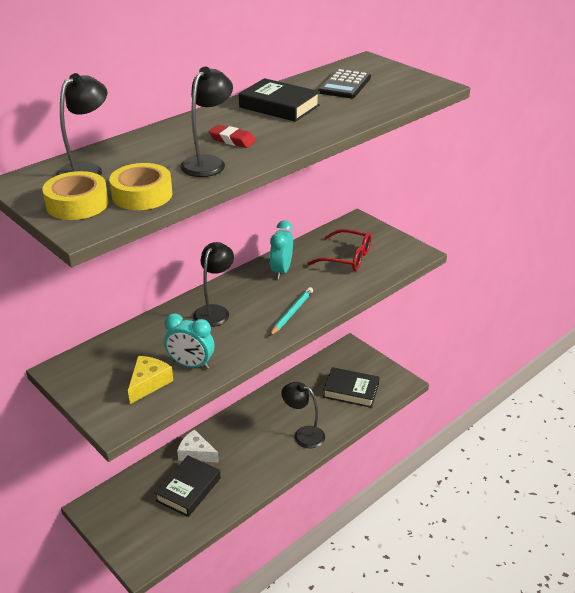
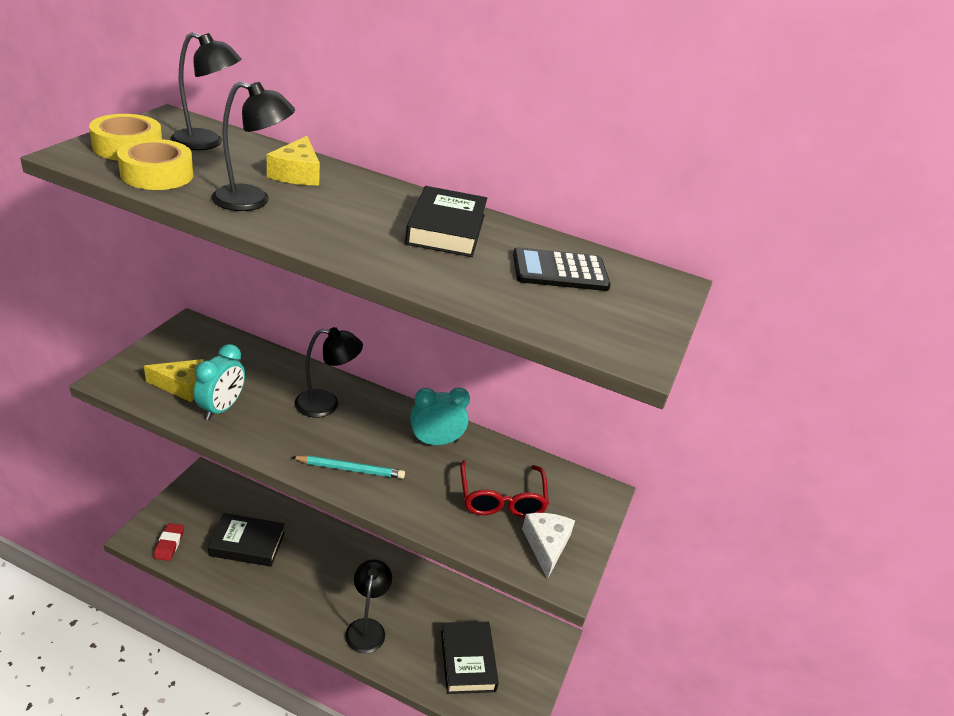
camera: 60 degrees right, 0 degrees up
turquoise clock [164,313,214,369] -> turquoise clock turned 150 degrees counterclockwise [194,344,245,420]
white cheese [177,429,219,463] -> white cheese moved to [522,513,575,579]
red eraser [209,125,256,148] -> red eraser moved to [154,523,184,561]
none -> yellow cheese [267,136,320,185]

